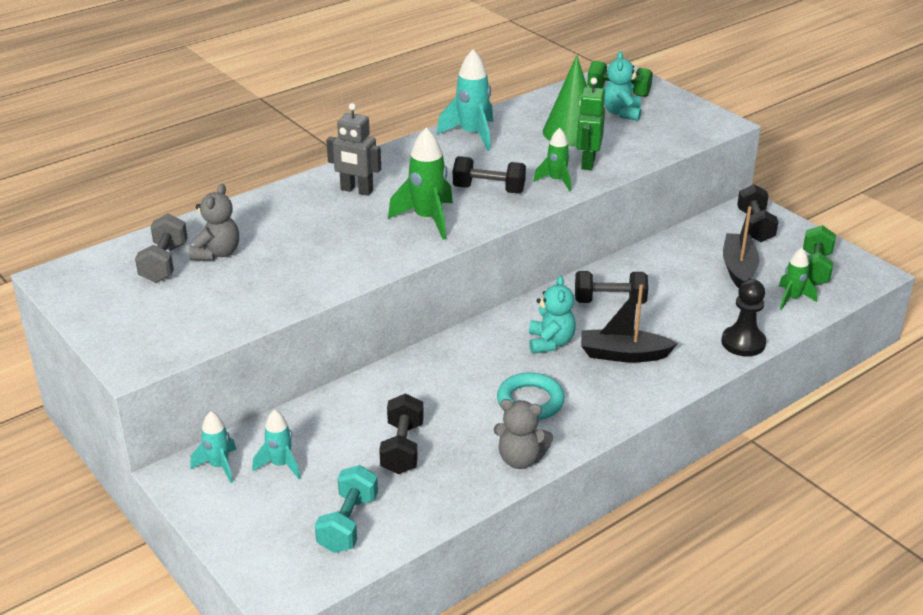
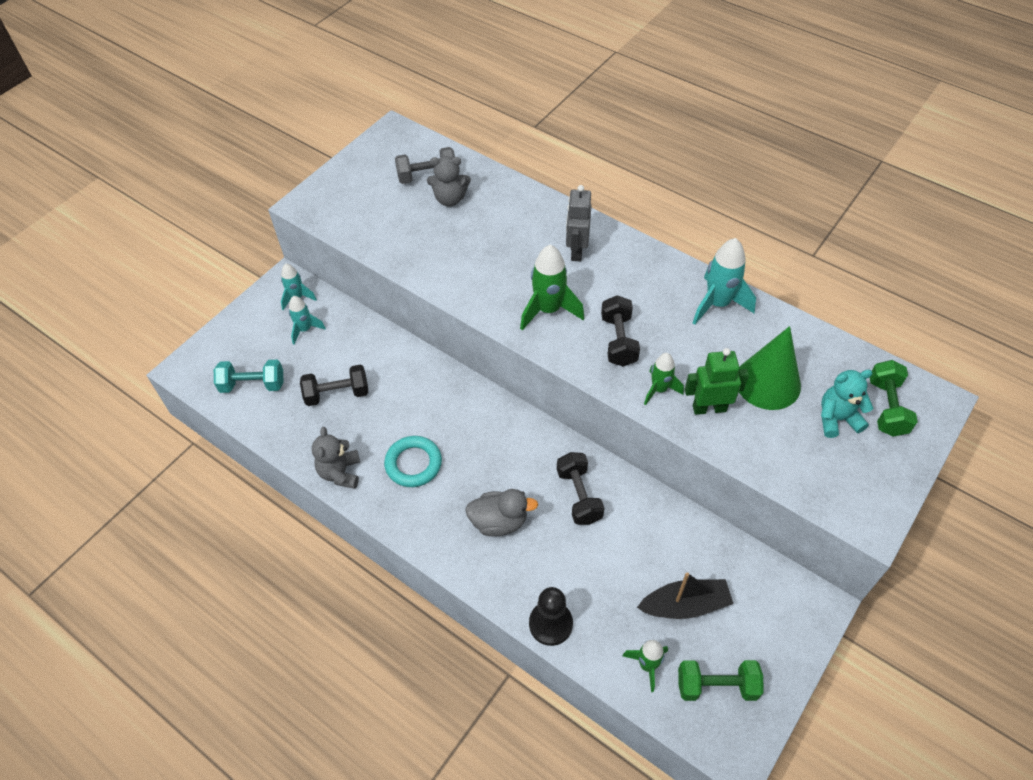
camera: 75 degrees right, 20 degrees up
turquoise teddy bear [529,275,576,354] -> none
black boat [581,285,678,362] -> grey duck [465,489,538,537]
black dumbbell [737,184,779,242] -> none

